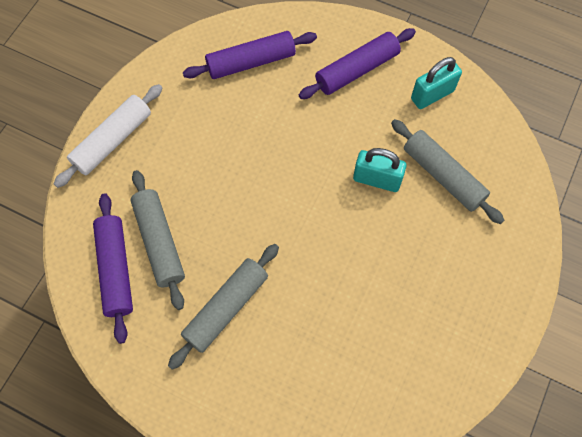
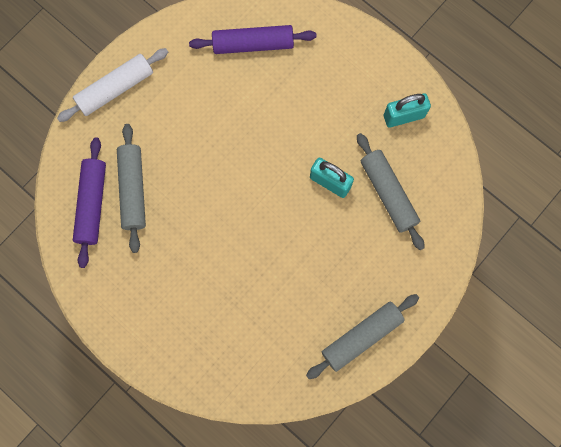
camera: 15 degrees right, 10 degrees up
grey rolling pin [168,244,279,370] -> grey rolling pin moved to [306,294,419,379]
purple rolling pin [299,28,416,99] -> none

